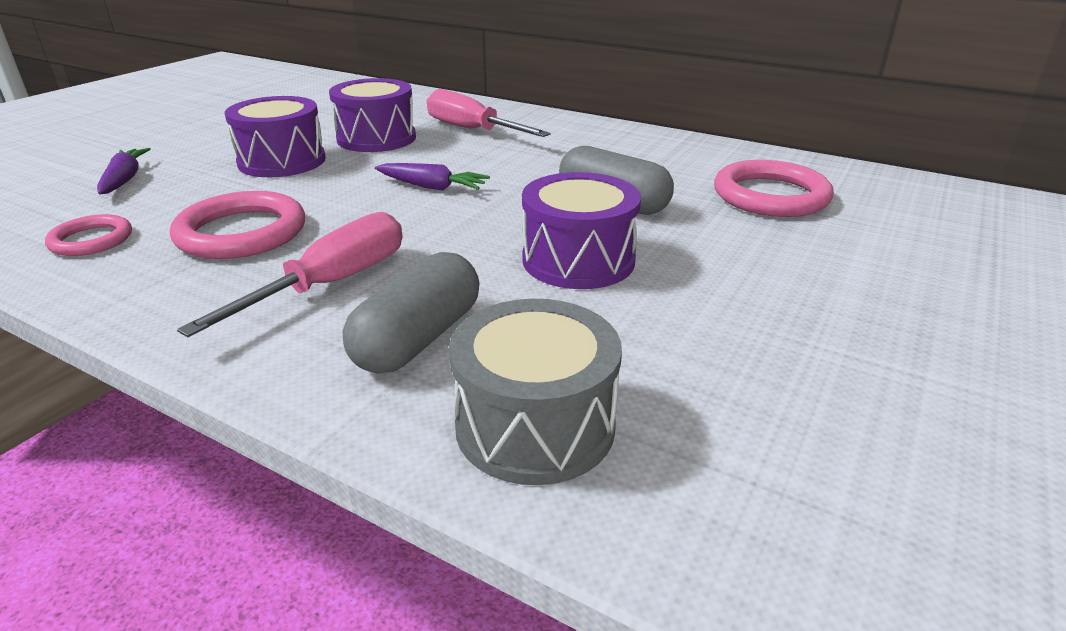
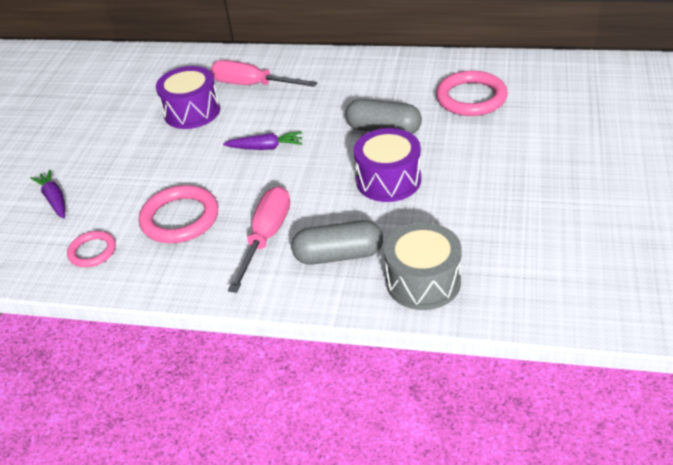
camera: 15 degrees left, 10 degrees up
purple drum [225,96,326,177] -> none
grey capsule [343,252,480,374] -> grey capsule turned 75 degrees clockwise [291,220,383,265]

